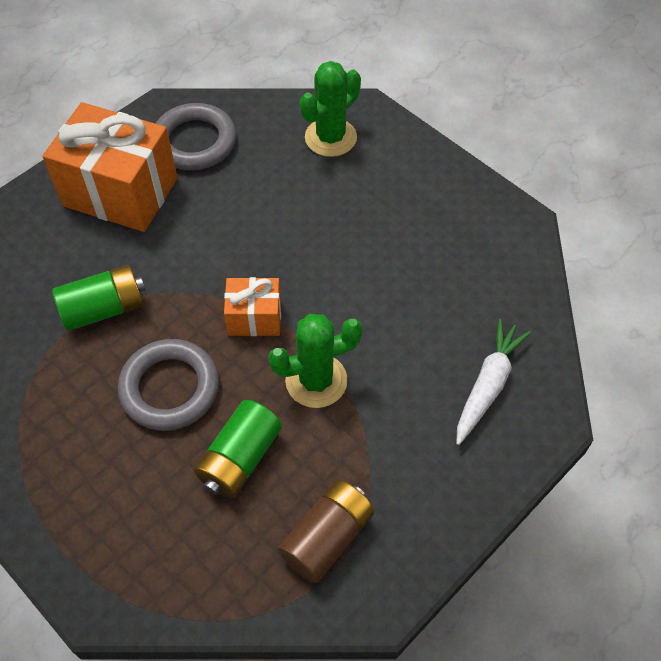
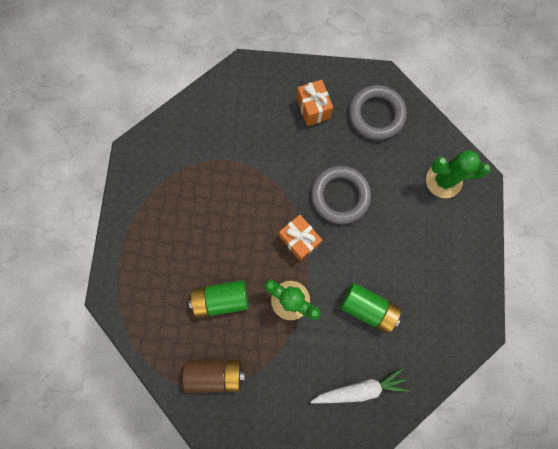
camera: 50 degrees right, 20 degrees up
orange gift [42,102,178,232] -> orange gift [297,80,333,126], size x0.51
green battery [52,265,145,331] -> green battery moved to [340,283,401,334]
grey ring [118,339,219,431] -> grey ring moved to [311,166,371,224]

